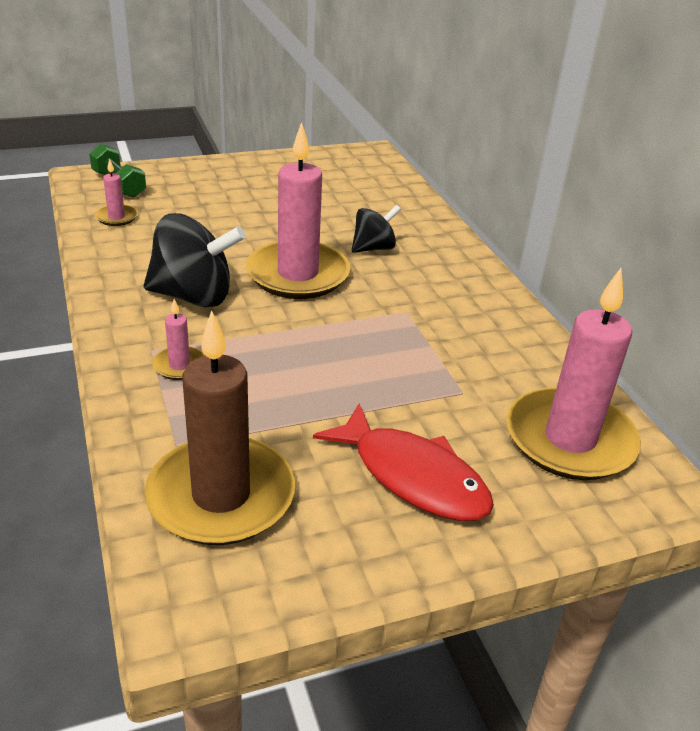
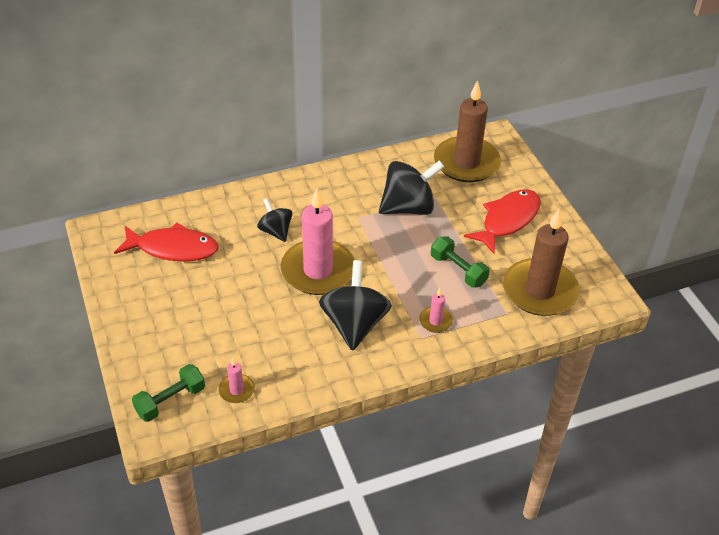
camera: 90 degrees left, 10 degrees up
pink candle [507,268,641,480] -> brown candle [434,80,501,182]
none -> red fish [114,222,219,262]
none -> black spinning top [379,160,444,215]
none -> green dumbbell [431,236,490,288]

